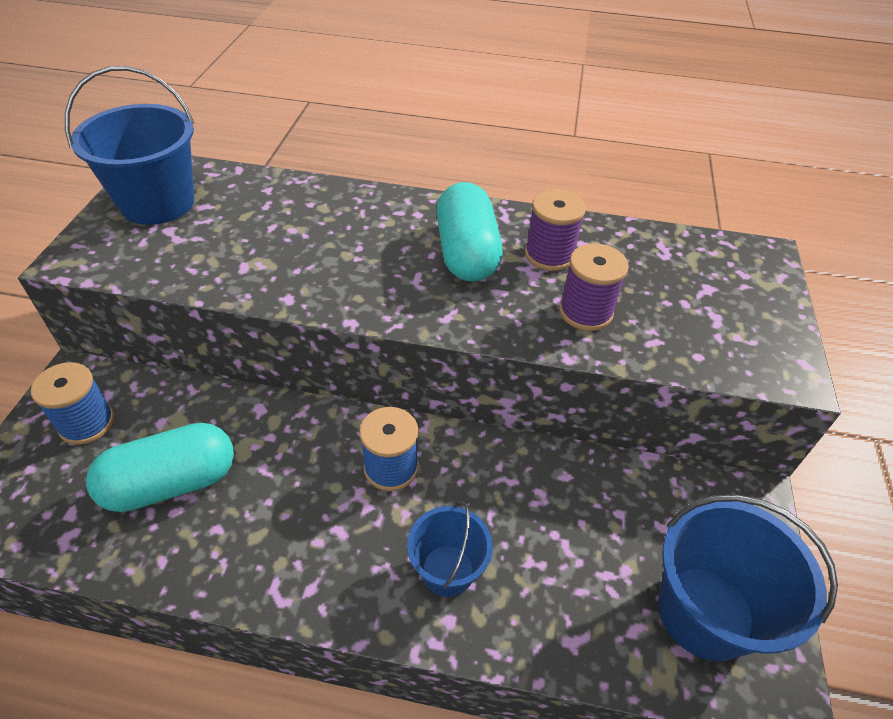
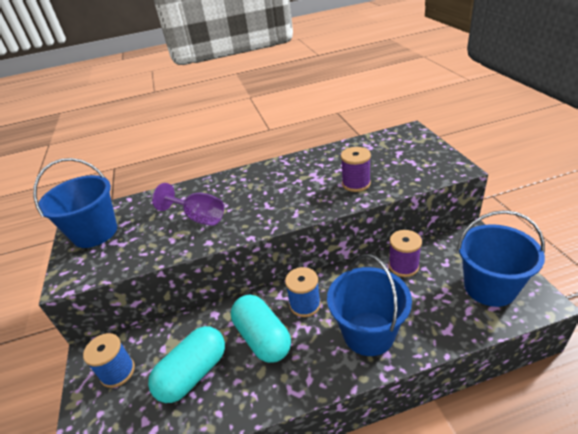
camera: 20 degrees left, 10 degrees down
blue bucket [407,501,493,597] -> blue bucket [327,254,412,356], size x1.70
turquoise capsule [436,182,502,282] -> turquoise capsule moved to [231,294,291,363]
purple spool [525,190,586,271] -> purple spool moved to [389,230,422,277]
none -> purple goblet [152,183,224,226]

